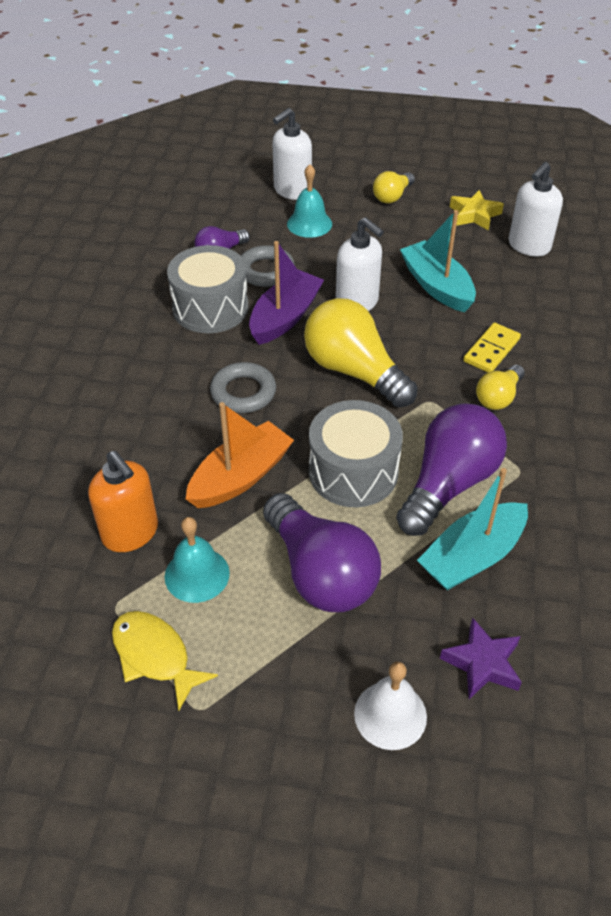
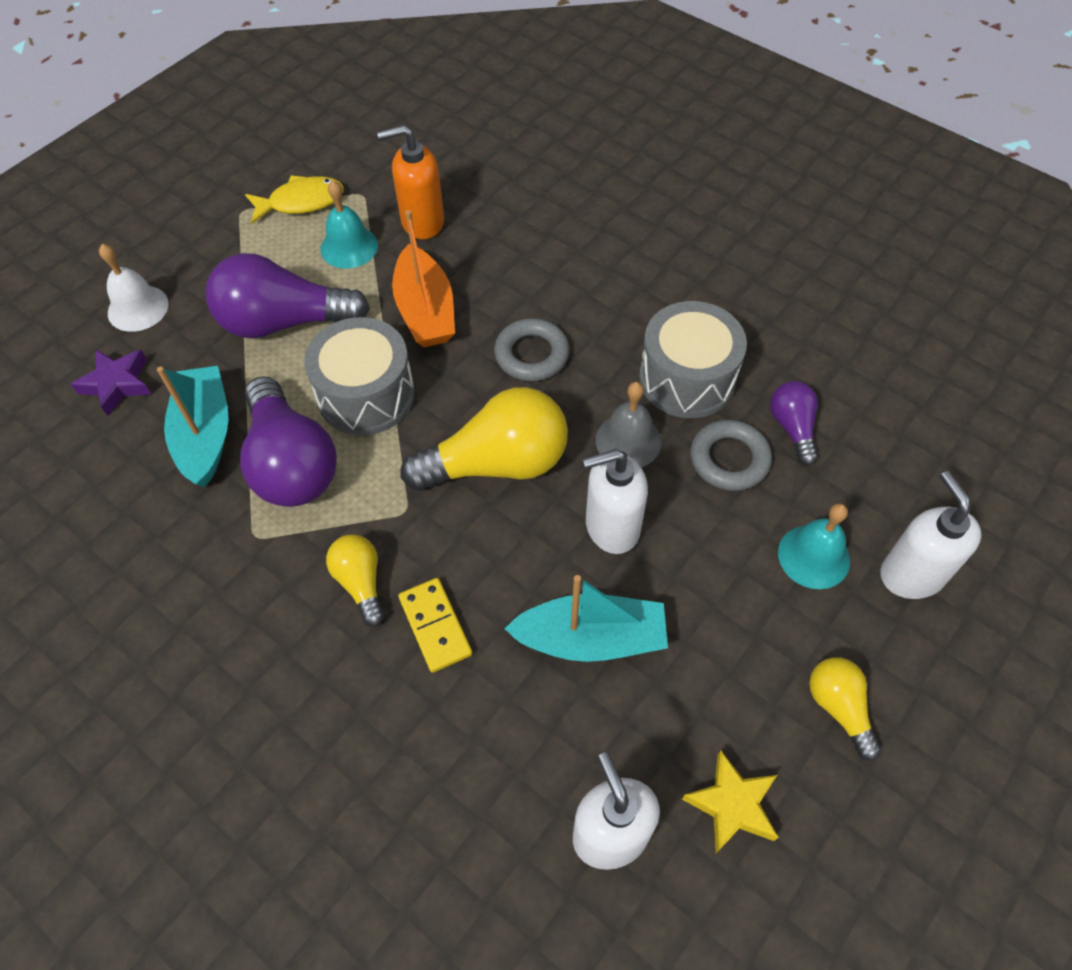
camera: 120 degrees right, 10 degrees up
purple boat [249,241,324,345] -> grey bell [596,382,662,467]

